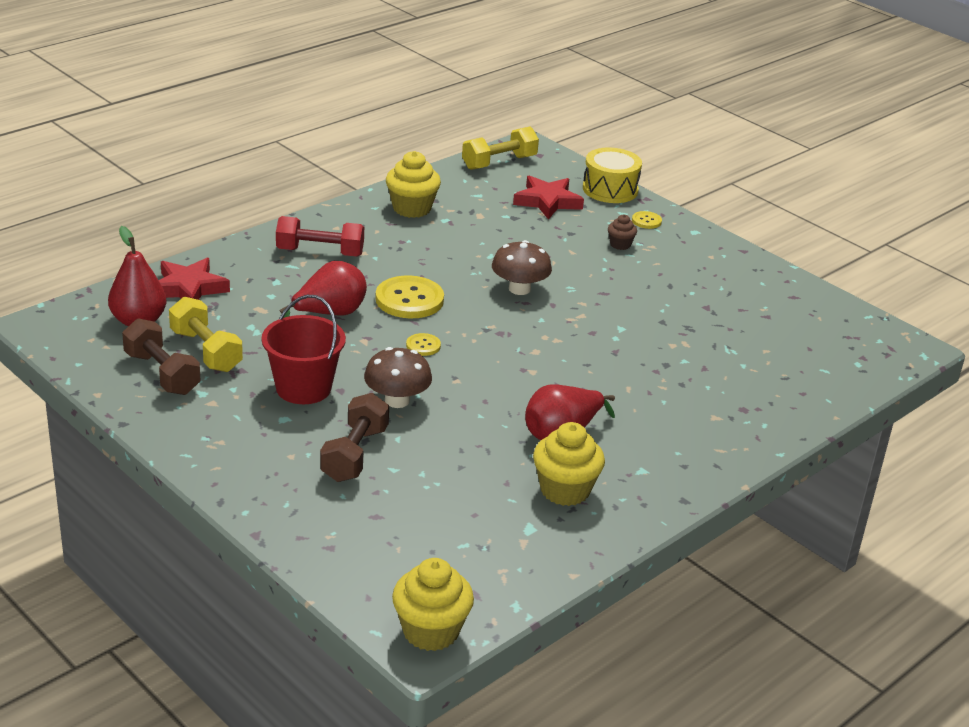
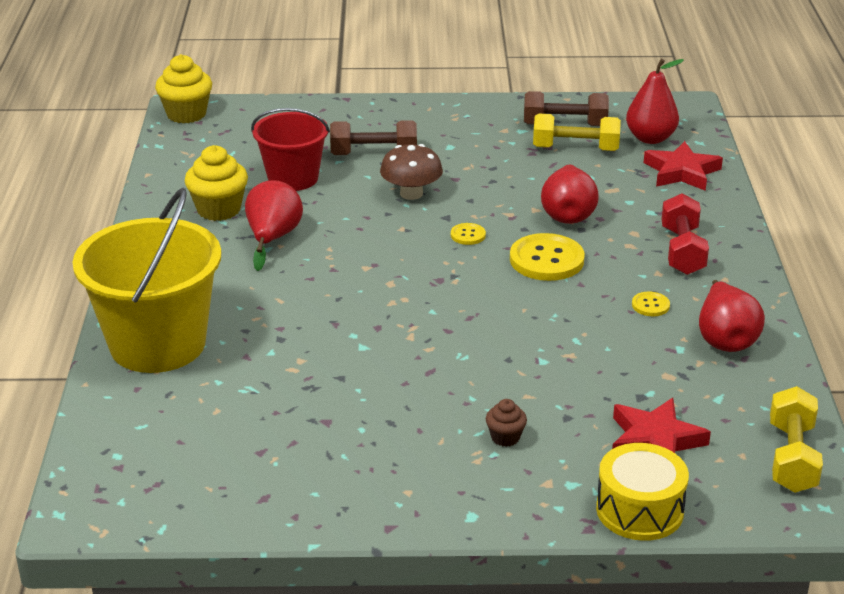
camera: 135 degrees right, 0 degrees up
red bucket [261,295,346,404] -> red bucket moved to [251,108,330,191]
red dumbbell [276,216,364,256] -> red dumbbell turned 45 degrees counterclockwise [661,193,709,275]
brown dumbbell [320,393,389,482] -> brown dumbbell turned 60 degrees counterclockwise [330,120,417,155]
yellow cupcake [386,151,441,218] -> red pear [699,280,765,352]
brown mushroom [492,240,552,295] -> none
yellow button [632,211,662,229] -> yellow button moved to [632,292,670,316]
none -> yellow bucket [72,188,222,373]

